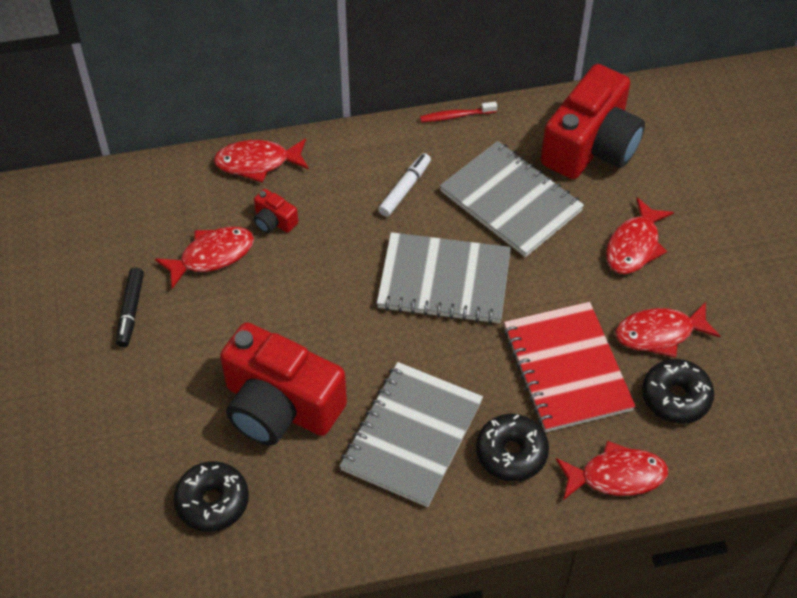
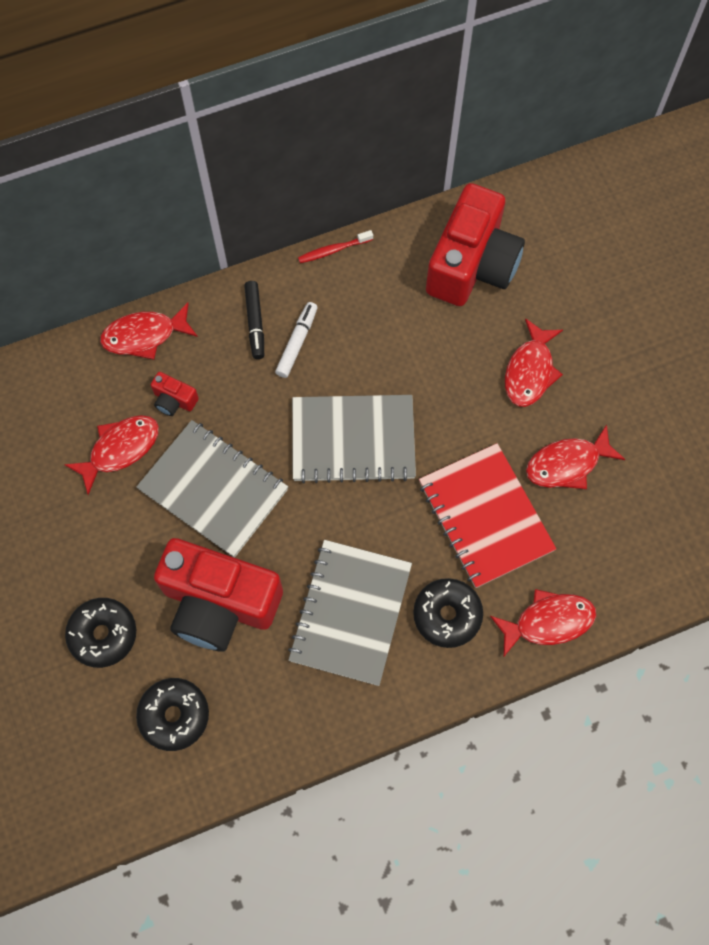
camera: 10 degrees left, 15 degrees up
black marker [116,267,144,347] -> black marker moved to [244,281,264,359]
grey notebook [440,141,584,257] -> grey notebook moved to [137,420,288,558]
black donut [642,359,714,424] -> black donut moved to [65,598,136,668]

